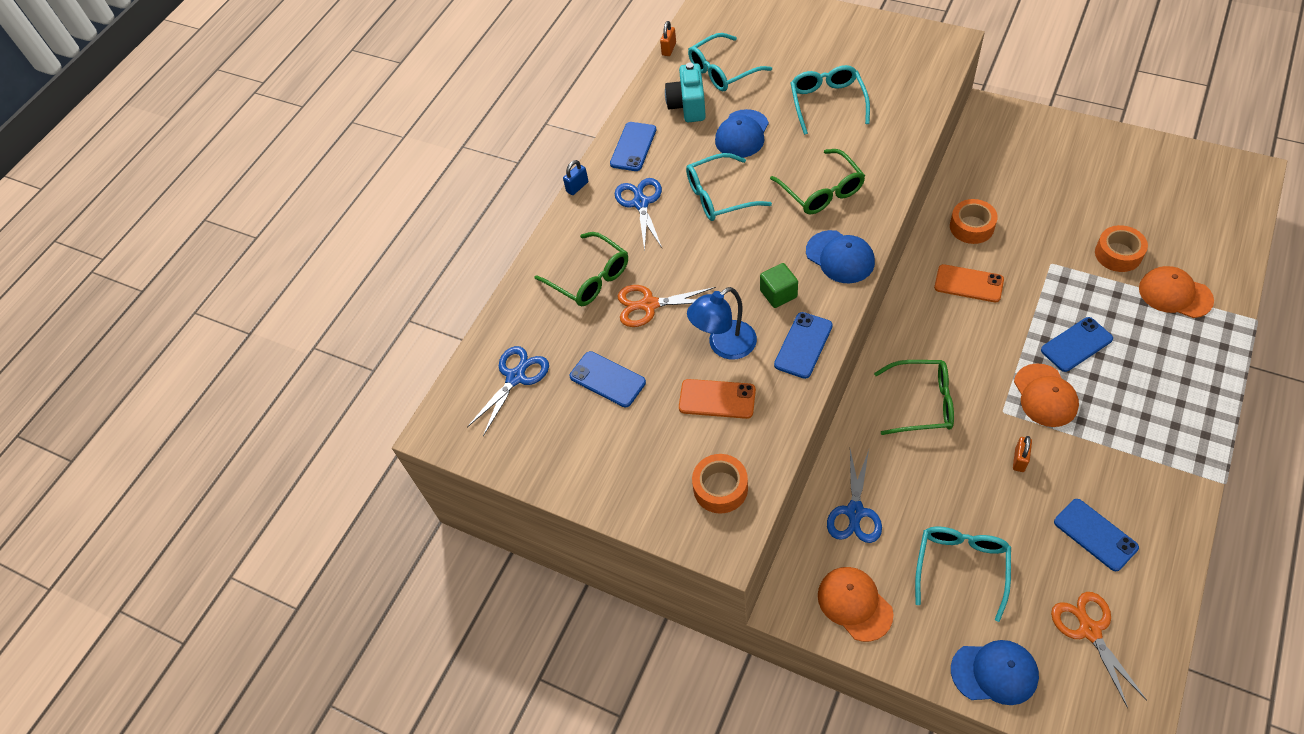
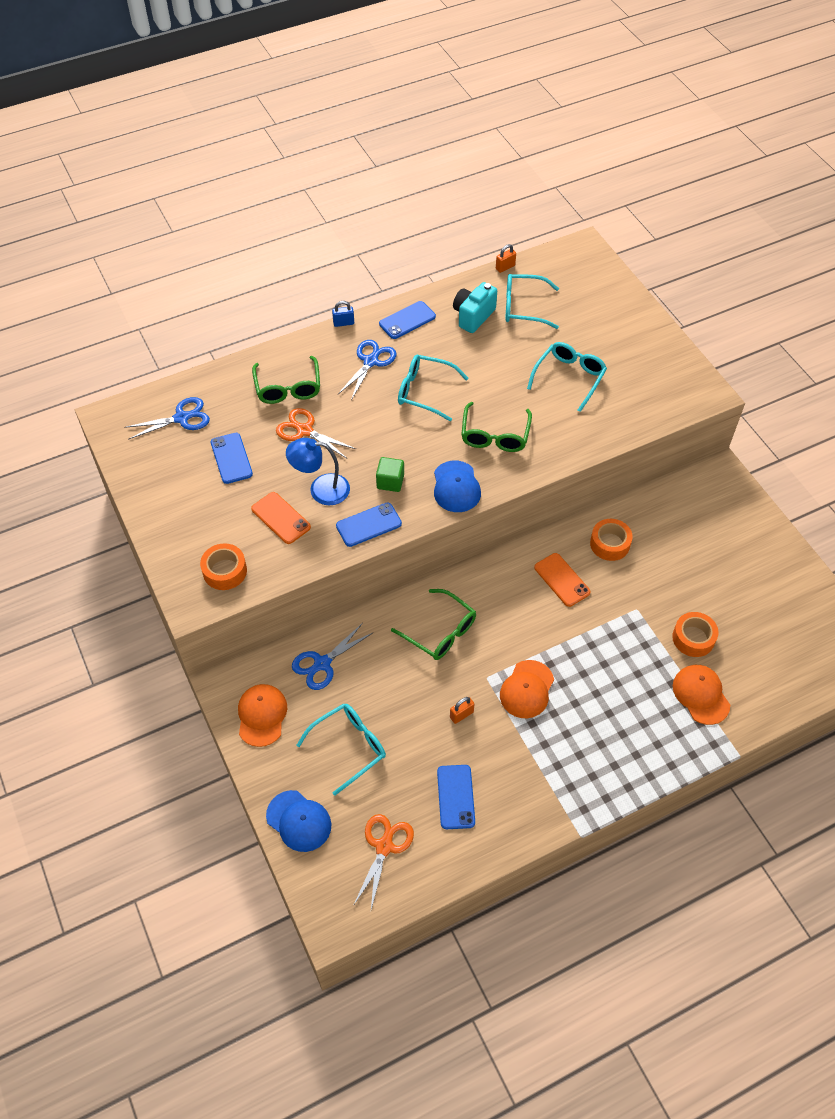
camera: 30 degrees right, 0 degrees up
blue cap [715,109,769,158] -> none
blue phone [1041,317,1113,372] -> none

